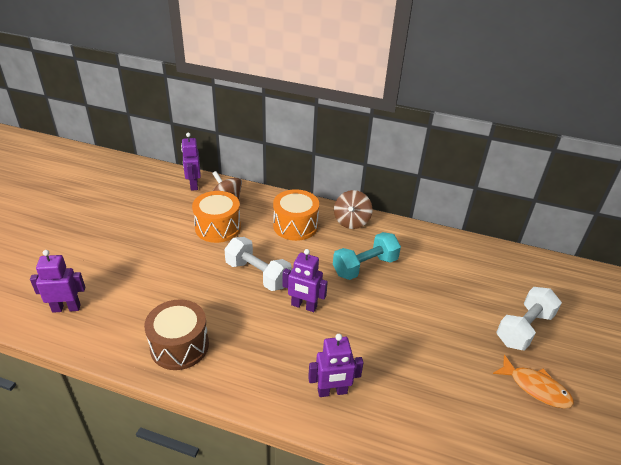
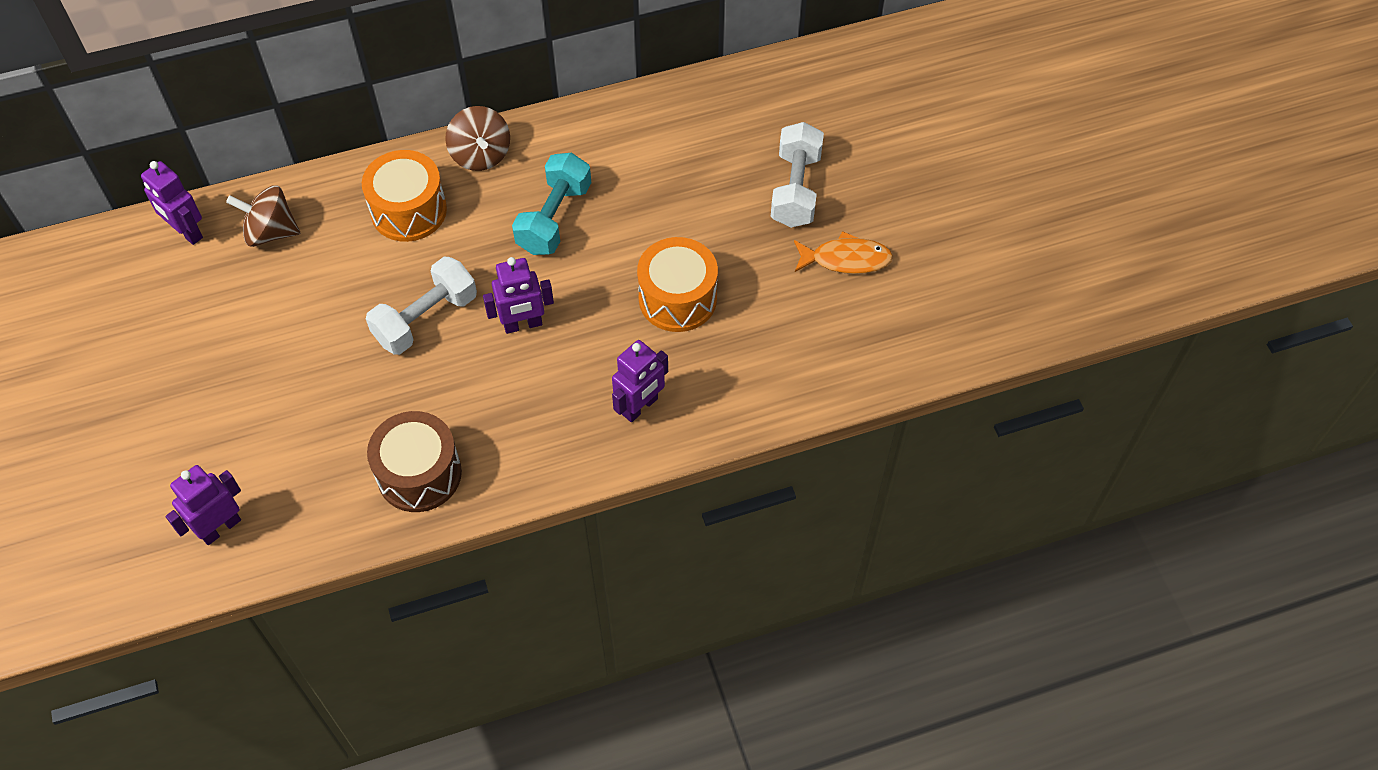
camera: 35 degrees left, 20 degrees up
orange drum [192,191,241,243] -> orange drum moved to [637,237,718,332]
white dumbbell [224,237,292,291] -> white dumbbell turned 45 degrees counterclockwise [366,257,477,355]

